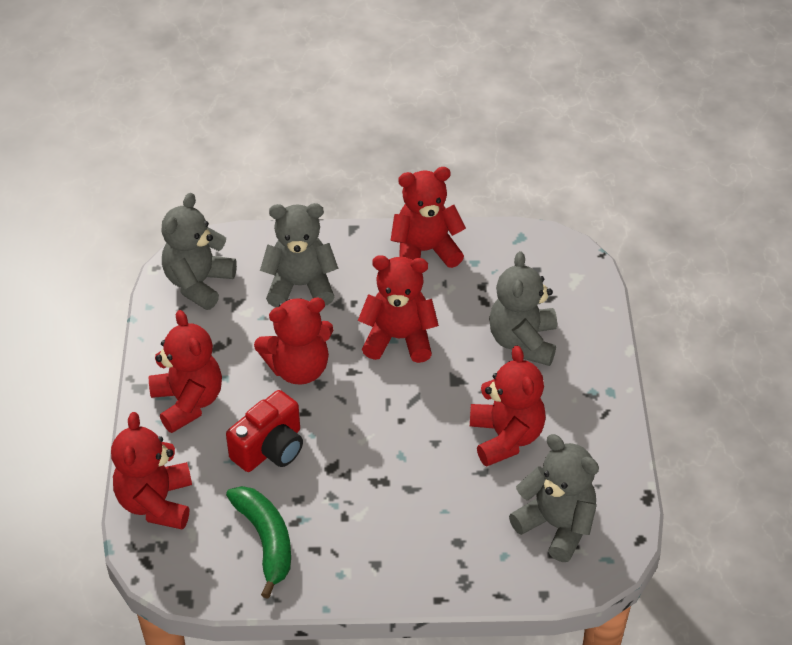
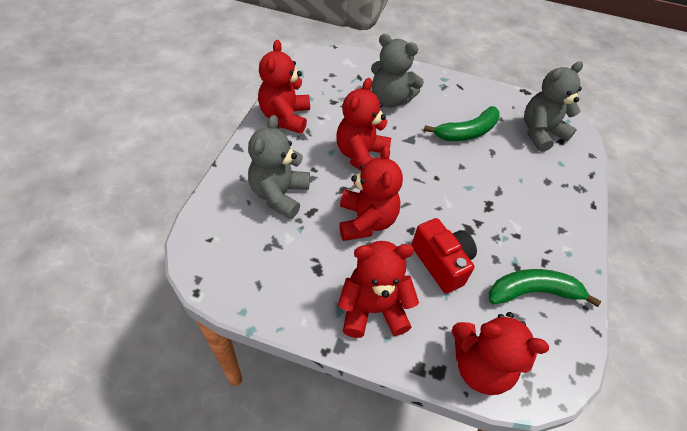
camera: 75 degrees left, 5 degrees up
grey teddy bear [161,193,237,310] -> none
red teddy bear [470,346,546,467] -> green banana [424,106,500,141]

